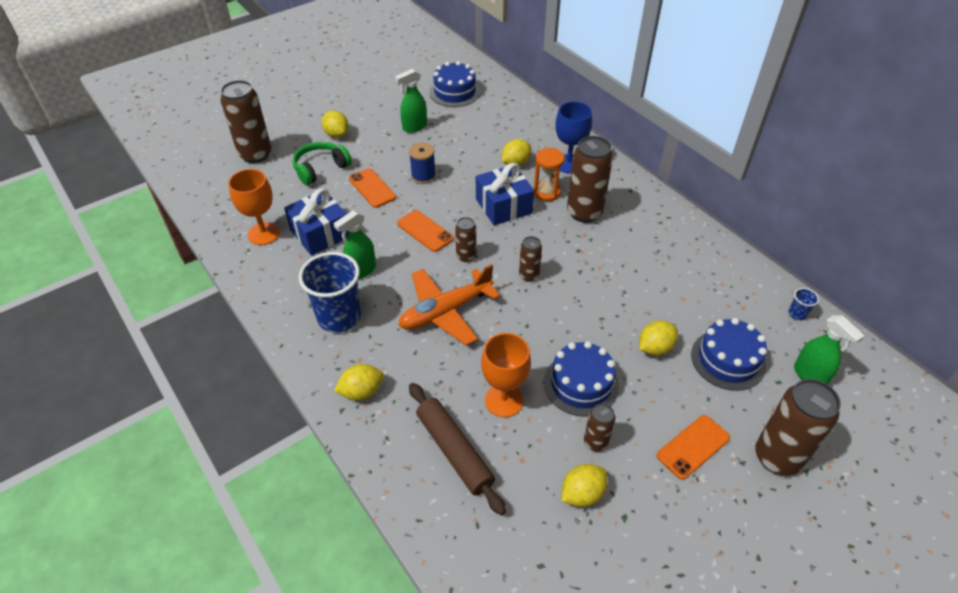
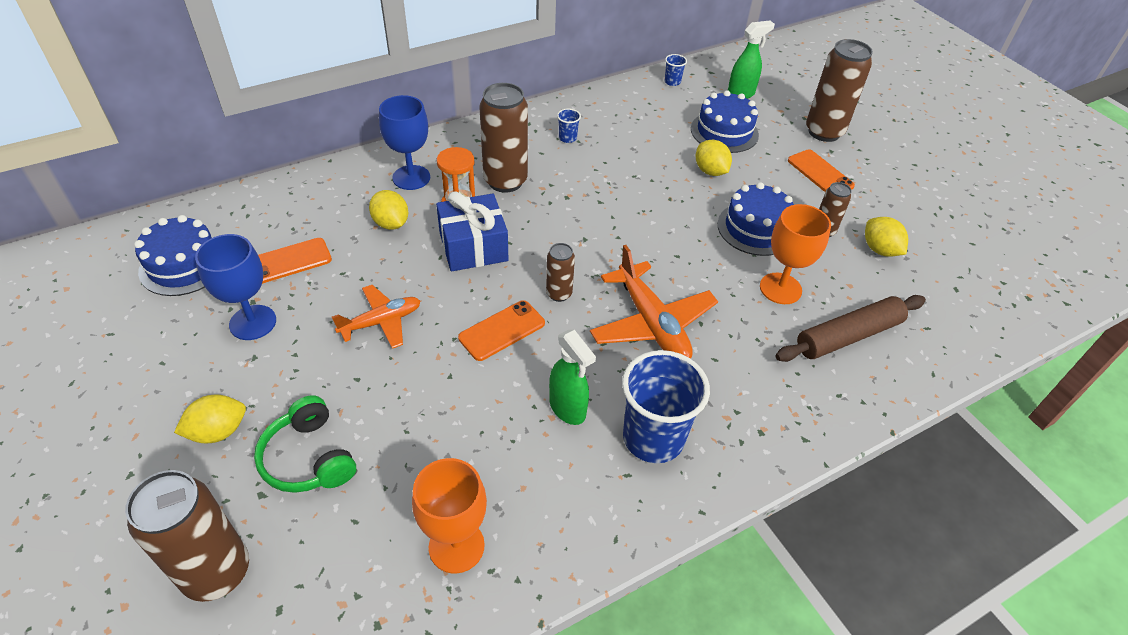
camera: 85 degrees left, 0 degrees up
blue gift [284,188,348,256] -> none
yellow lemon [334,364,384,400] -> none
orange phone [349,168,396,208] -> orange phone moved to [258,238,332,284]
green spray bottle [395,69,427,133] -> blue goblet [195,234,276,340]
blue spool [409,143,436,184] -> orange plane [332,285,420,349]
brown can [519,236,542,282] -> none
none -> blue cup [557,108,581,143]

